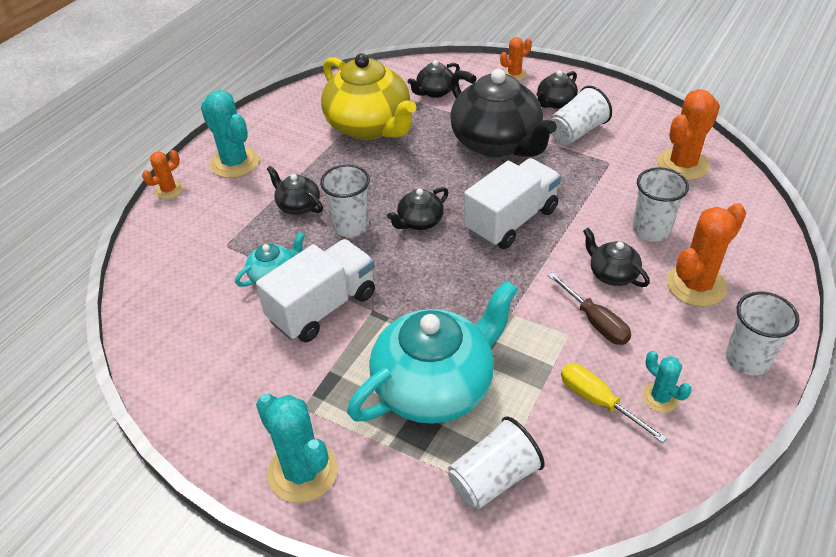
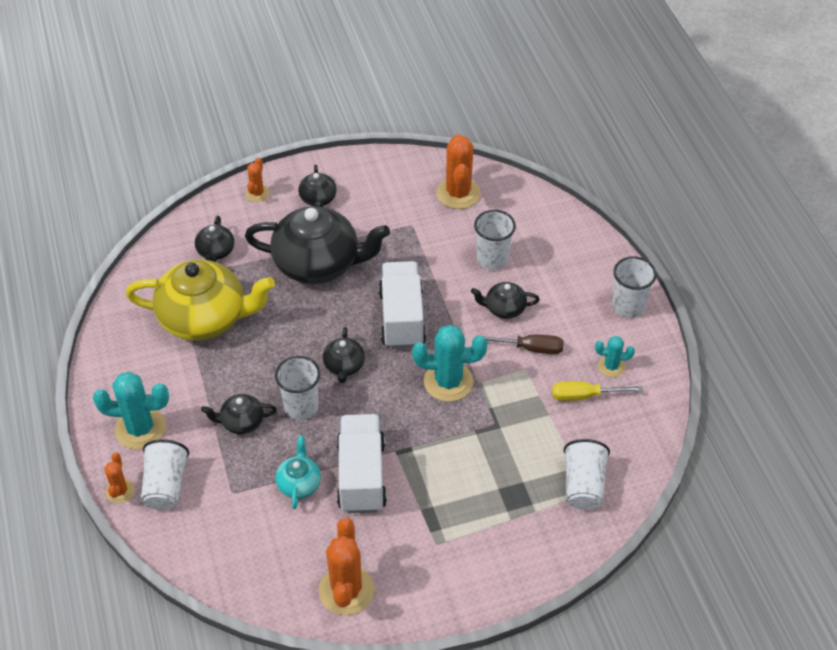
camera: 50 degrees left, 5 degrees up
turquoise cactus [256,394,337,503] -> turquoise cactus moved to [412,325,487,402]
turquoise teapot [347,280,518,424] -> none
white cup [549,86,612,145] -> white cup moved to [141,439,189,510]
orange cactus [667,203,746,307] -> orange cactus moved to [319,518,374,615]

